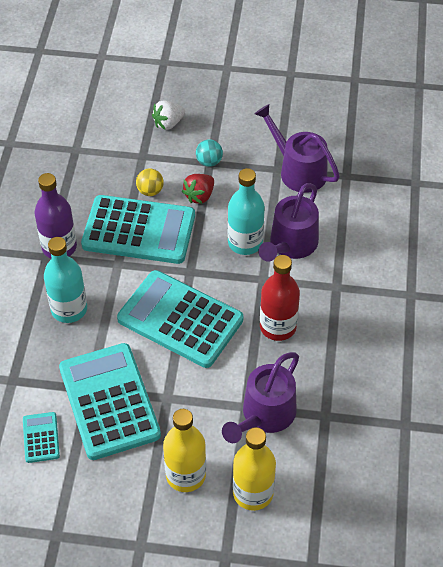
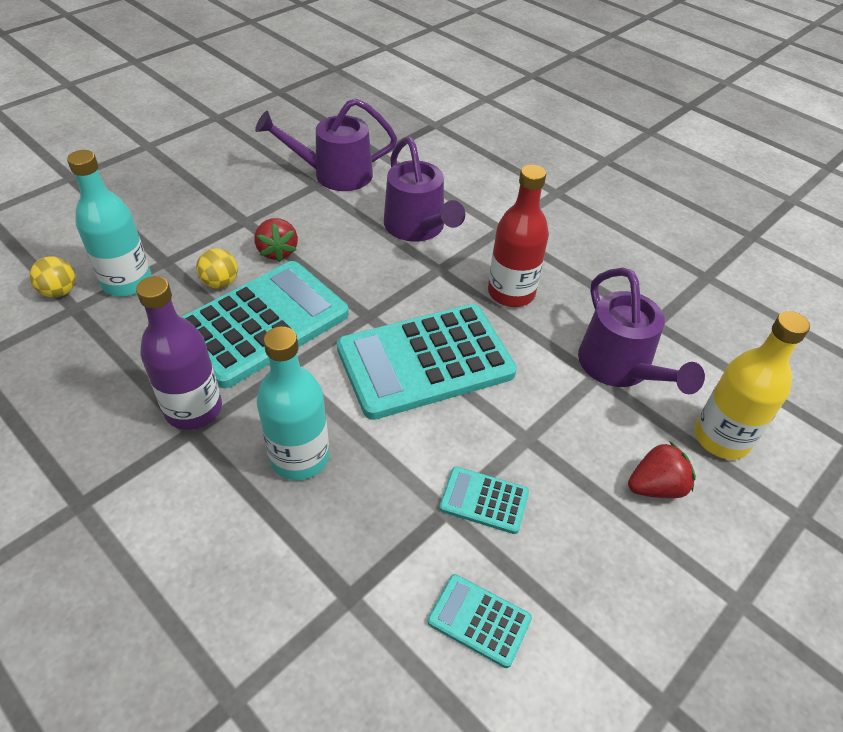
camera: 55 degrees left, 5 degrees down
turquoise calculator [59,343,161,460] -> turquoise calculator [439,467,529,534], size x0.44
white strawberry [152,100,185,130] -> none
yellow bottle [163,409,206,492] -> red strawberry [628,441,696,498]
turquoise ball [196,139,223,167] -> none
turquoise bottle [228,168,265,255] -> turquoise bottle moved to [67,150,152,296]
none -> yellow ball [29,256,76,298]

